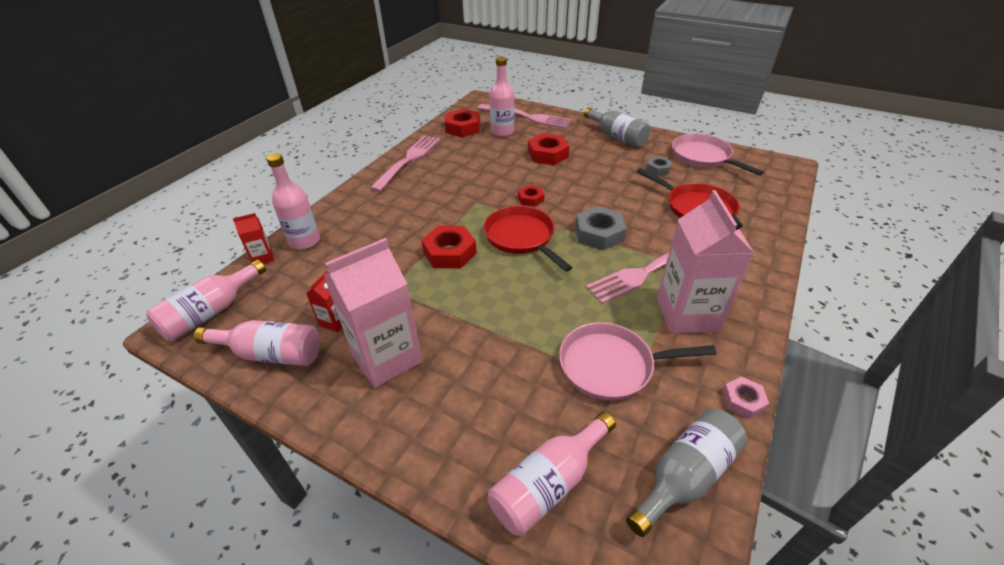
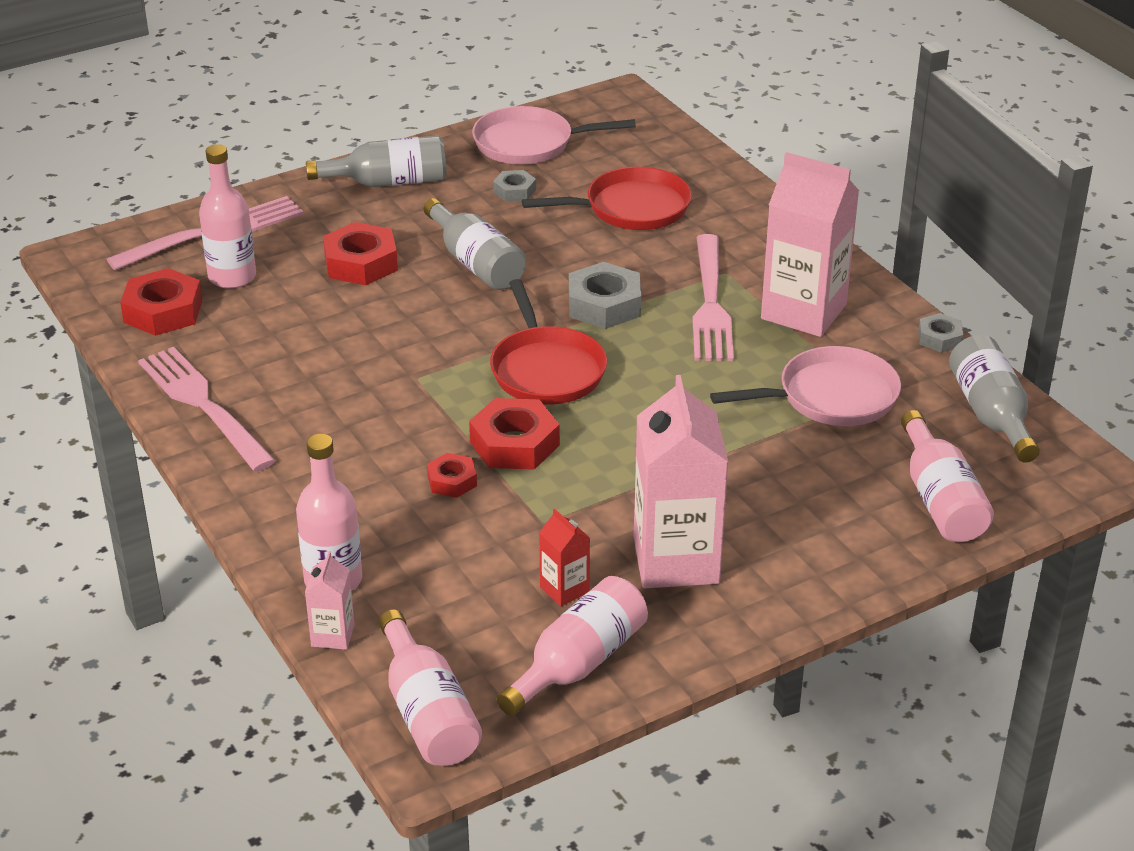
camera: 60 degrees left, 5 degrees down
red carton [233,213,274,264] -> pink carton [305,551,355,650]
red pan [483,206,572,272] -> red pan turned 105 degrees counterclockwise [490,279,607,405]
red nut [518,185,544,207] -> red nut moved to [427,453,477,498]
pink pan [559,322,717,401] -> pink pan turned 135 degrees counterclockwise [710,346,901,426]
pink nut [722,376,769,419] -> grey nut [918,313,963,353]
none -> grey bottle [423,198,526,290]

